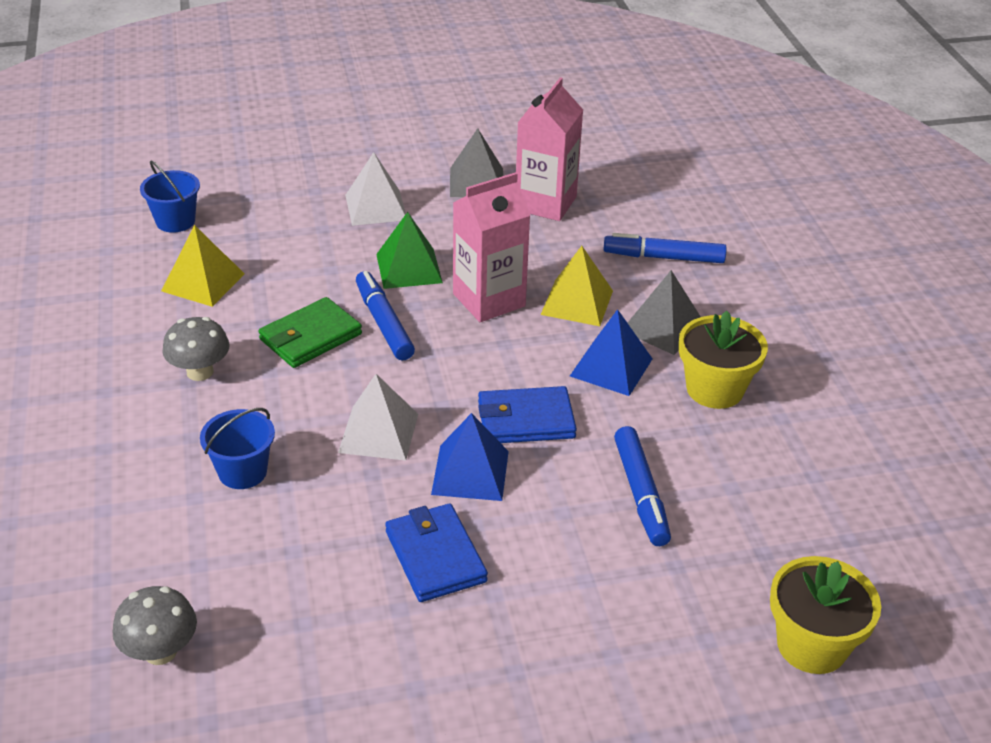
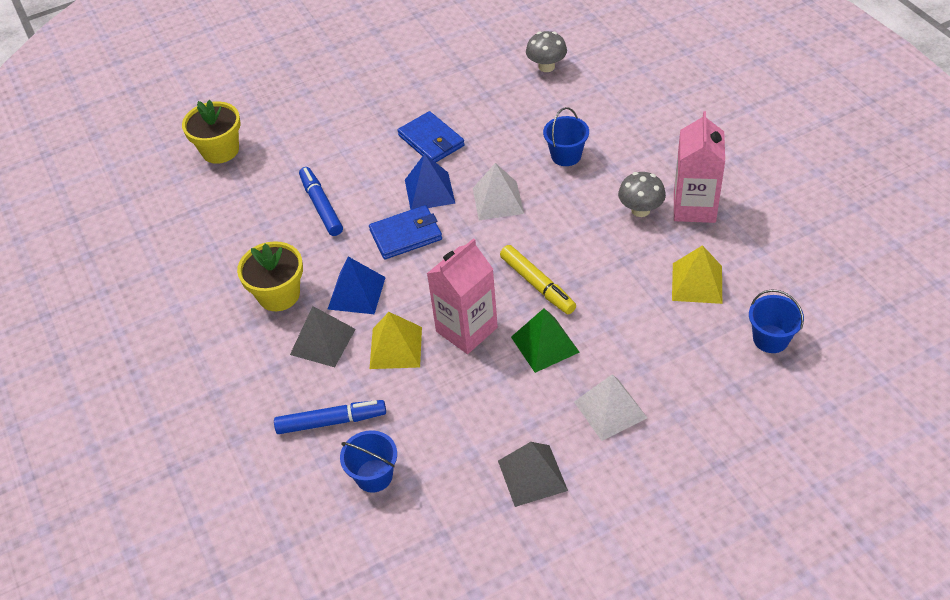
camera: 170 degrees right, 10 degrees up
green wallet [258,297,362,368] -> none
blue marker [356,271,415,360] -> yellow marker [500,245,576,314]
pink carton [516,77,583,221] -> pink carton moved to [674,111,725,223]
none -> blue bucket [340,430,397,493]

